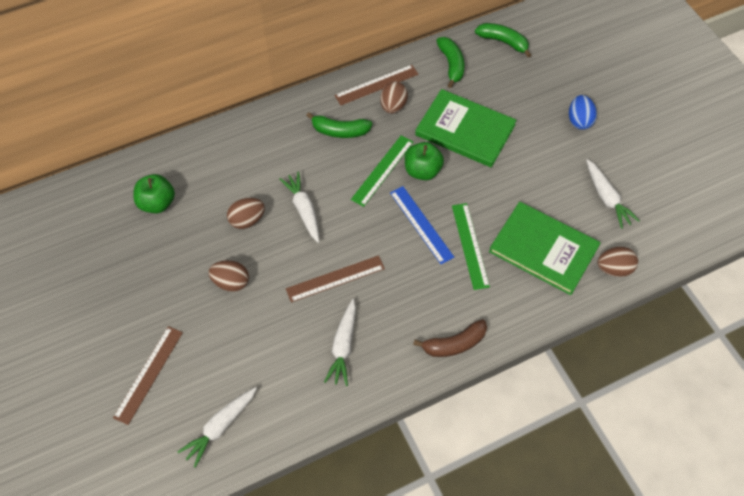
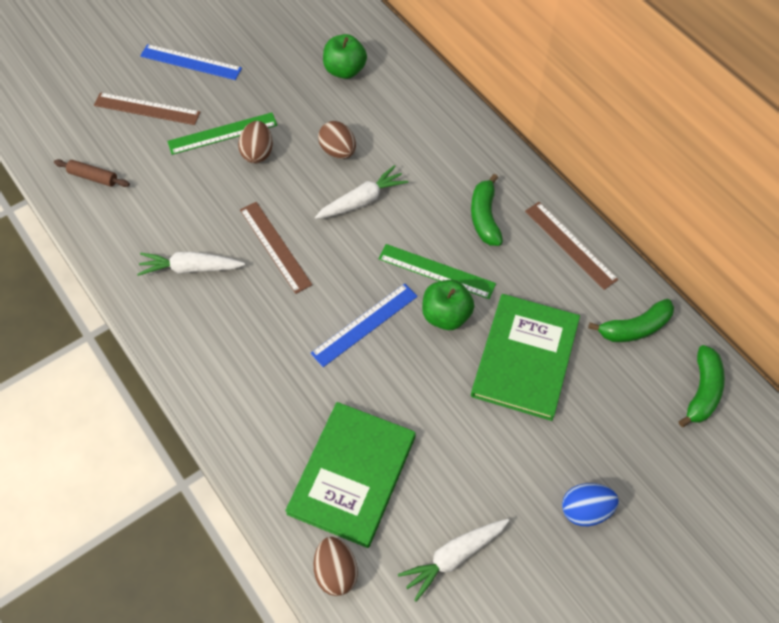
camera: 80 degrees right, 0 degrees up
white carrot [178,387,257,468] -> brown rolling pin [54,159,130,187]
brown egg [380,81,408,114] -> none
brown banana [413,319,487,357] -> none
green ruler [452,203,490,290] -> green ruler moved to [167,112,277,155]
none -> blue ruler [140,44,242,80]

